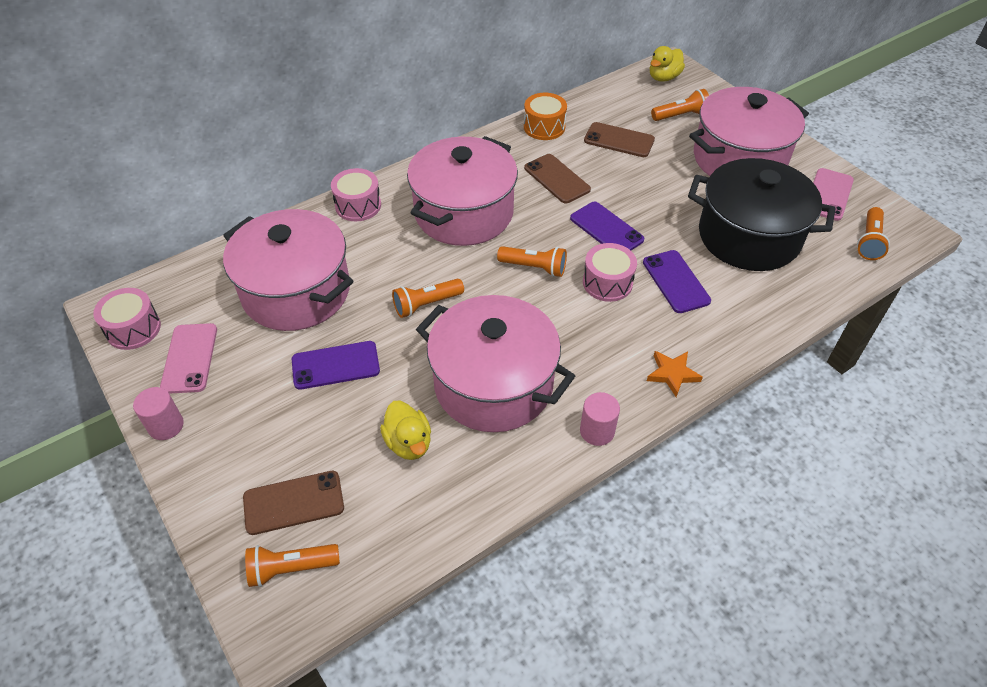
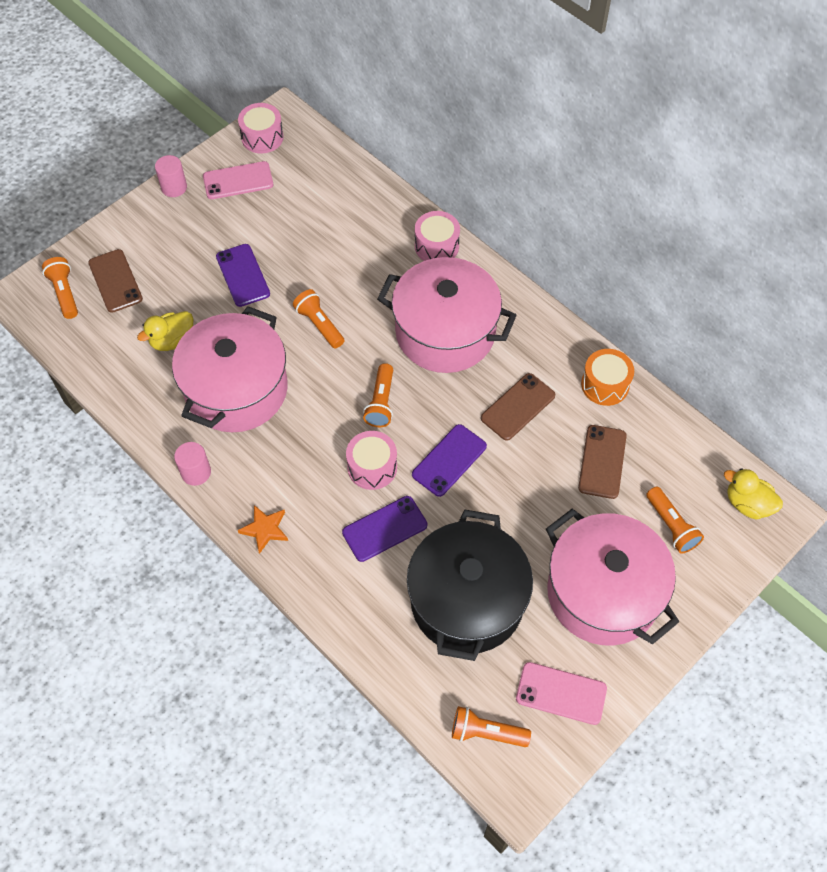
camera: 80 degrees right, 10 degrees up
pink pot [223,209,353,331] -> none

